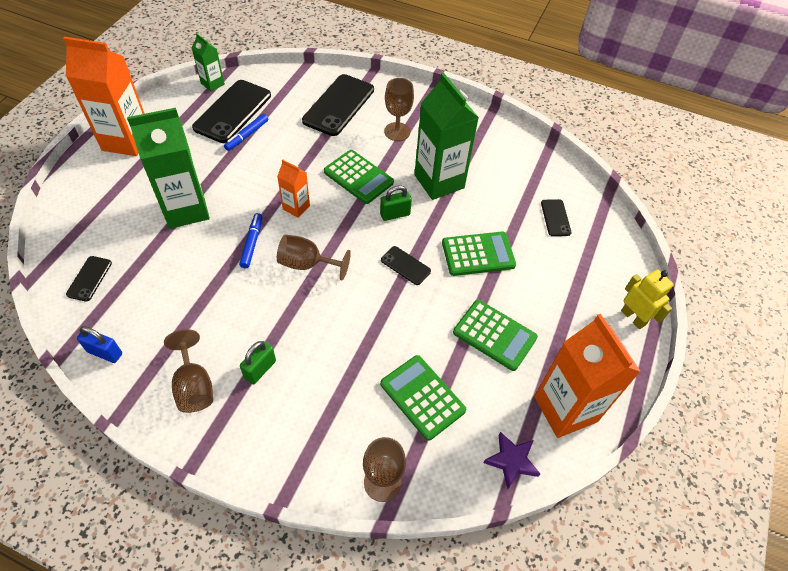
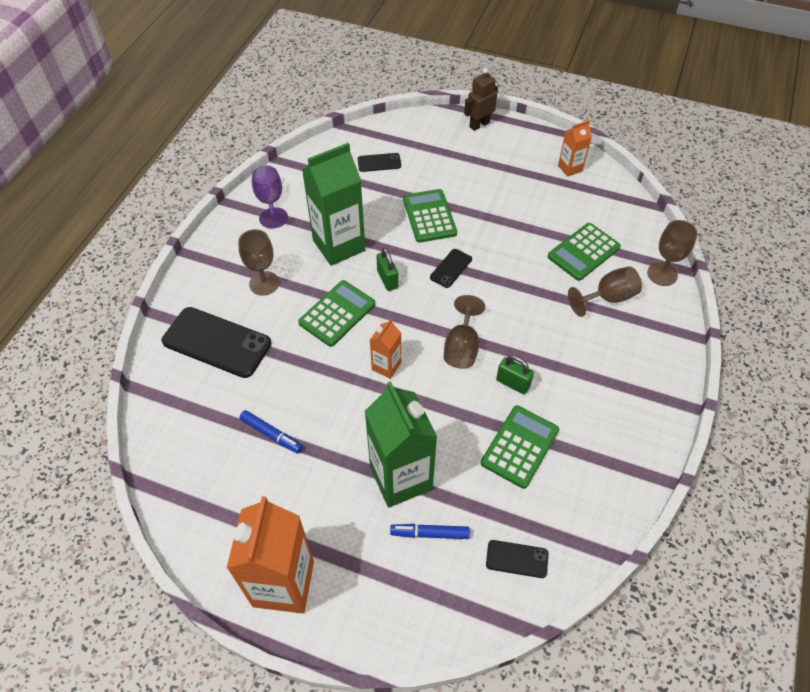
camera: 90 degrees left, 0 degrees up
blue padlock [77,326,122,363] -> none
brown goblet [164,329,213,413] -> brown goblet moved to [568,266,642,317]
green carton [192,33,225,92] -> none
black phone [192,80,271,143] -> none
blue marker [239,213,262,268] -> blue marker moved to [390,524,470,539]
green padlock [240,341,276,385] -> green padlock moved to [496,355,534,394]
green calculator [453,300,538,371] -> green calculator moved to [481,405,559,489]
purple star [483,432,540,489] -> none
orange carton [534,314,641,438] -> orange carton [558,120,592,177], size x0.50
yellow robot [621,269,674,329] -> brown robot [464,68,498,131]
none -> purple goblet [252,166,288,229]

